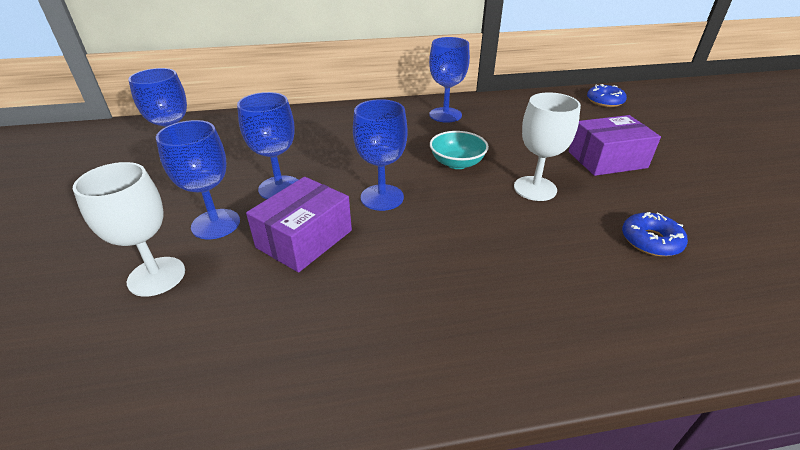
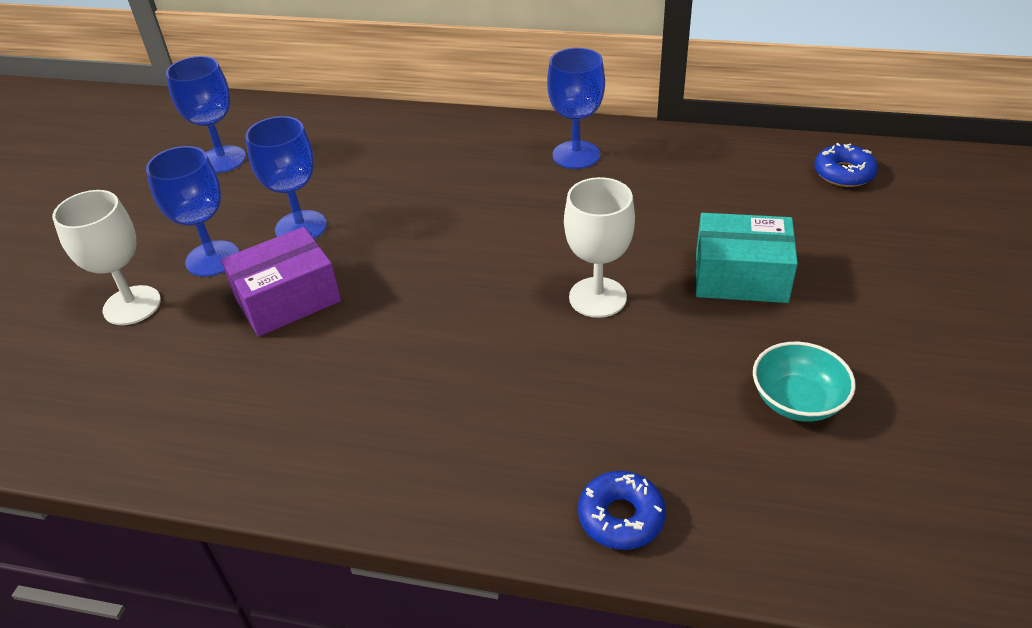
camera: 25 degrees right, 5 degrees up
blue goblet [353,99,407,211] -> none
turquoise bowl [430,131,489,169] -> turquoise bowl moved to [753,342,856,422]
purple box [569,115,661,176] -> turquoise box [696,213,798,303]
blue donut [622,212,688,256] -> blue donut moved to [578,471,666,550]

